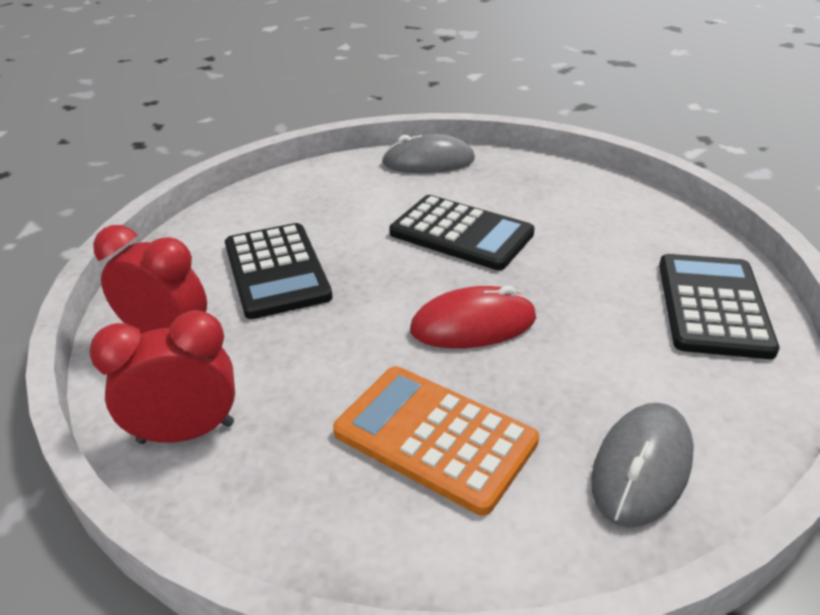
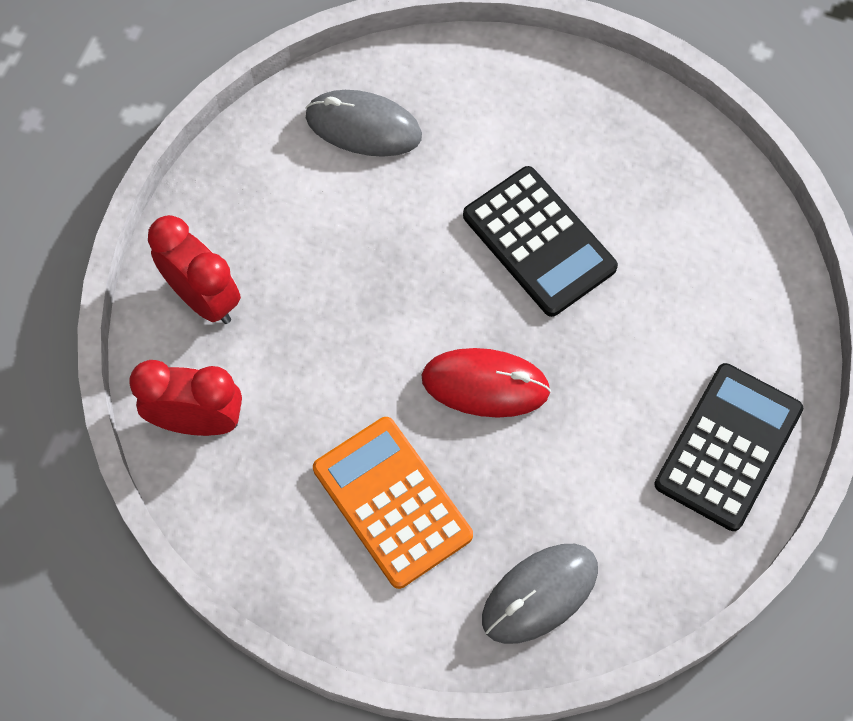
camera: 20 degrees right, 30 degrees up
black calculator [225,223,333,319] -> none
grey mouse [382,133,475,173] -> grey mouse moved to [306,90,422,157]

